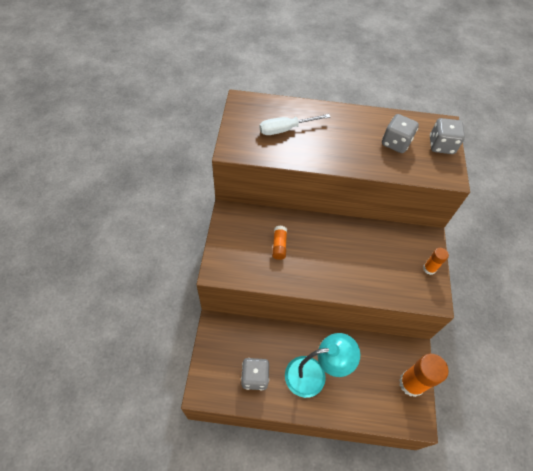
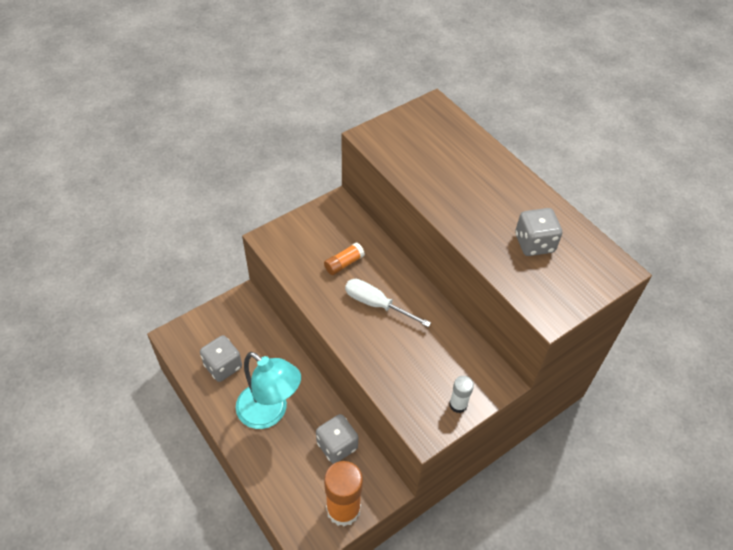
camera: 50 degrees right, 5 degrees down
white screwdriver [260,114,330,135] -> white screwdriver moved to [345,279,431,327]
orange glue stick [423,248,449,275] -> white glue stick [449,376,474,413]
grey dice [430,118,465,154] -> grey dice moved to [316,414,358,464]

